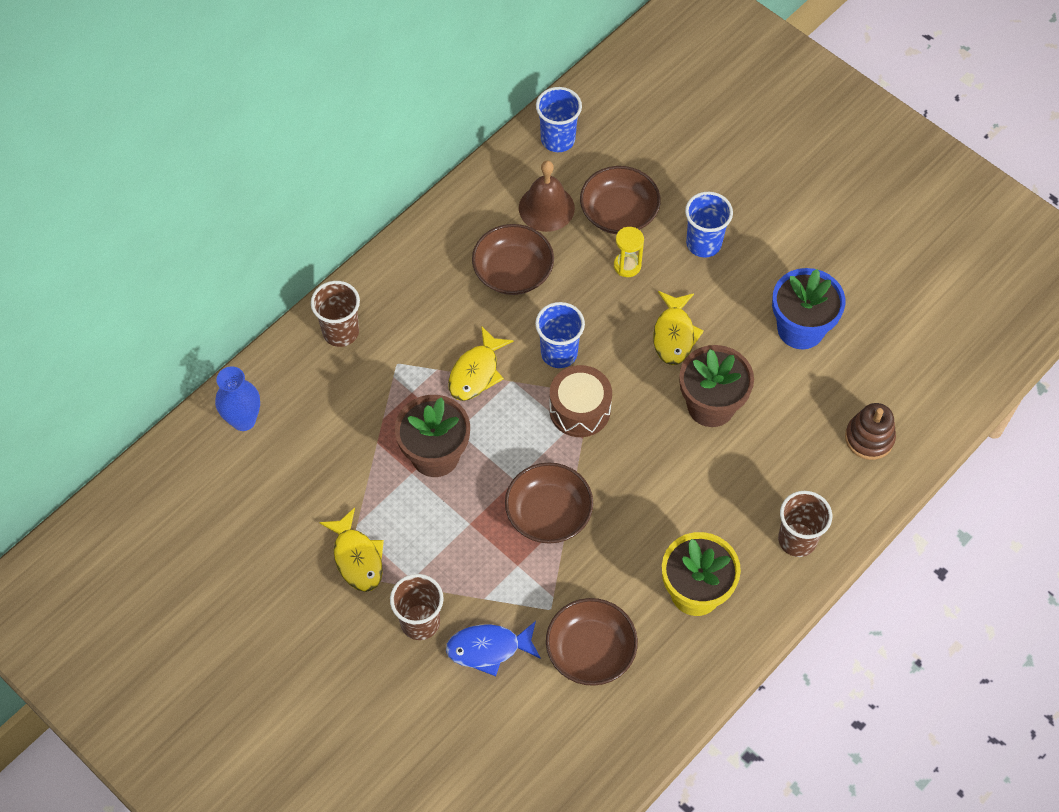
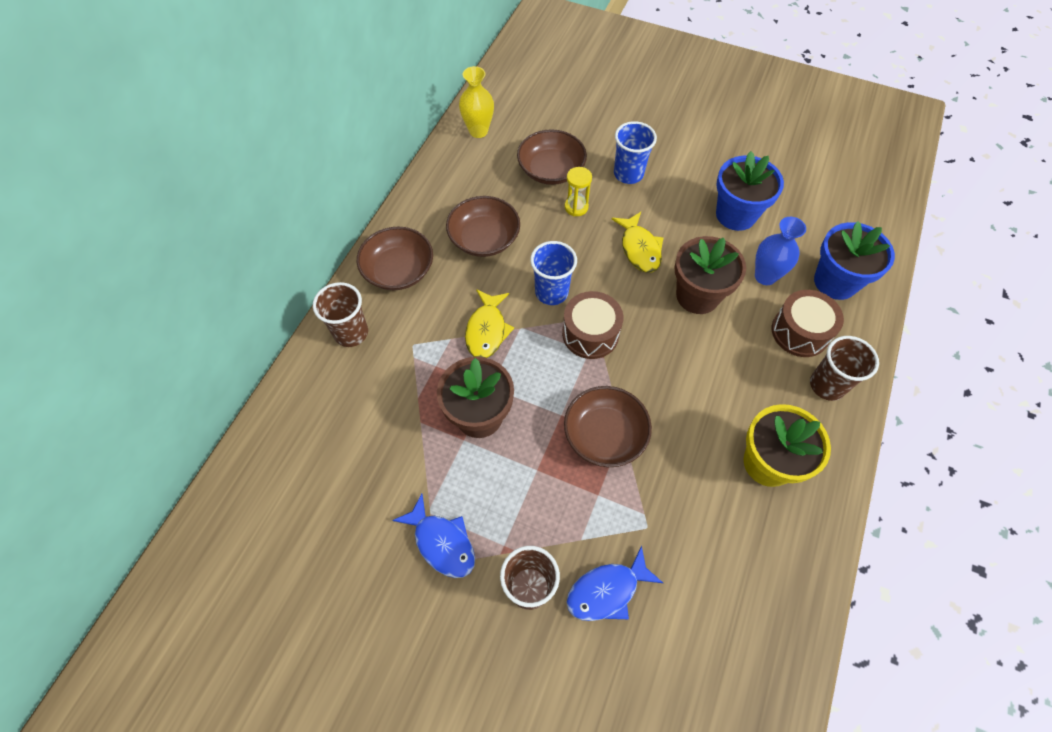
camera: 20 degrees left, 0 degrees up
blue vase [215,366,260,431] -> blue vase moved to [755,217,806,285]
yellow fish [319,508,384,592] -> blue fish [392,494,475,578]
brown bell [519,160,575,232] -> none
blue cup [536,87,582,152] -> yellow vase [459,66,494,138]
brown bowl [546,598,638,686] -> brown bowl moved to [357,227,433,290]
brown stacking toy [845,403,896,460] -> blue flower pot [814,221,895,300]
none -> brown drum [772,290,844,357]

